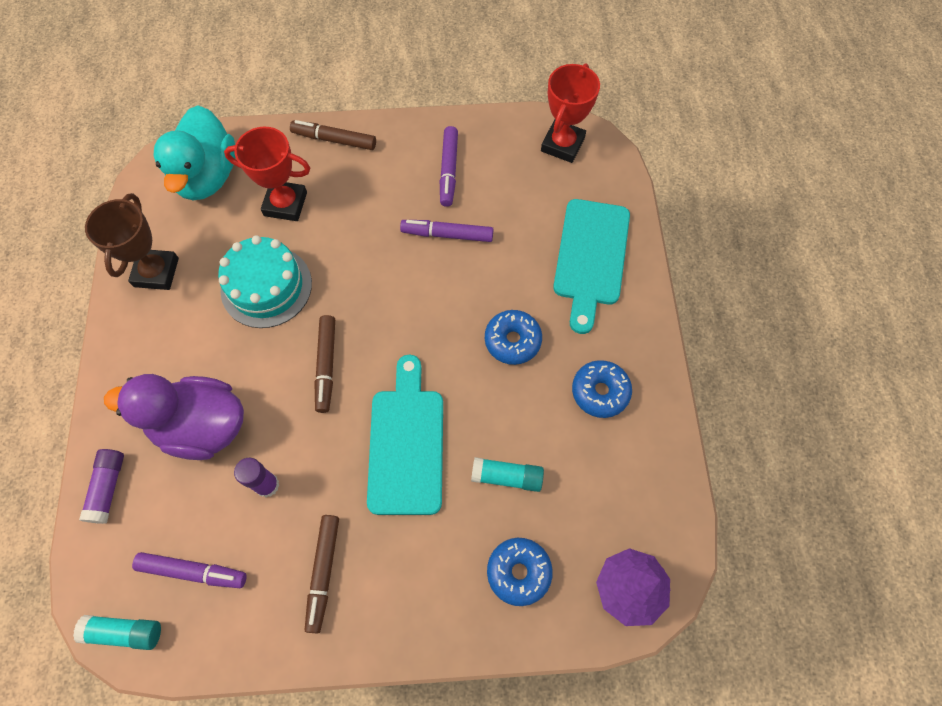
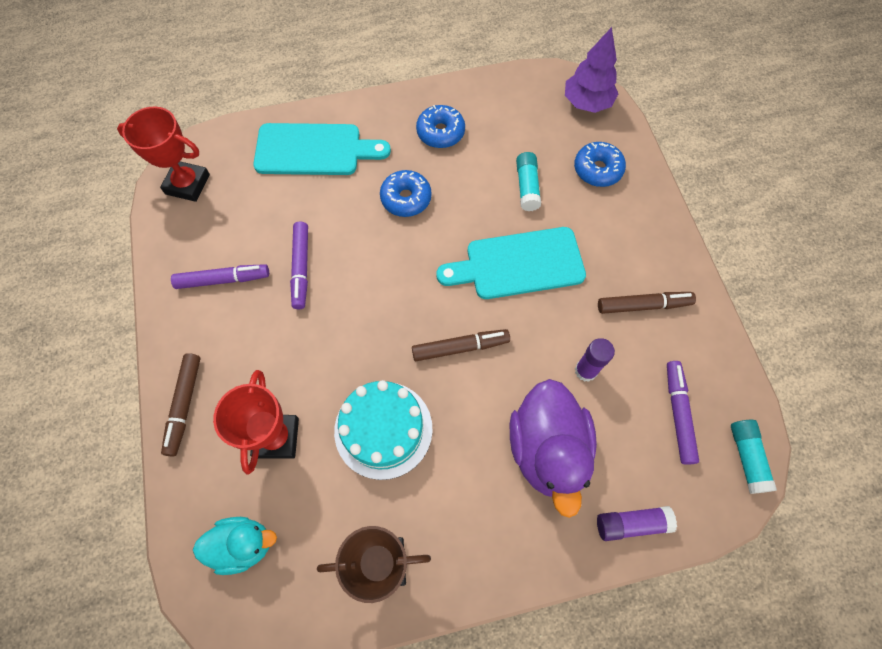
camera: 100 degrees left, 0 degrees up
turquoise duck [153,105,235,200] -> turquoise duck [193,517,277,575], size x0.61

